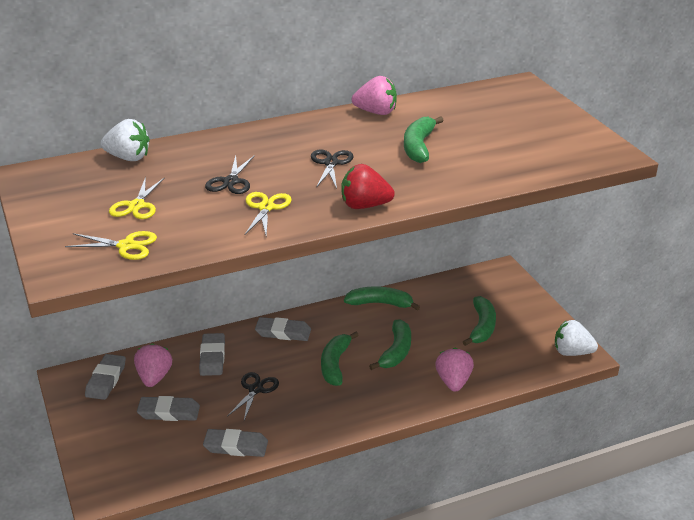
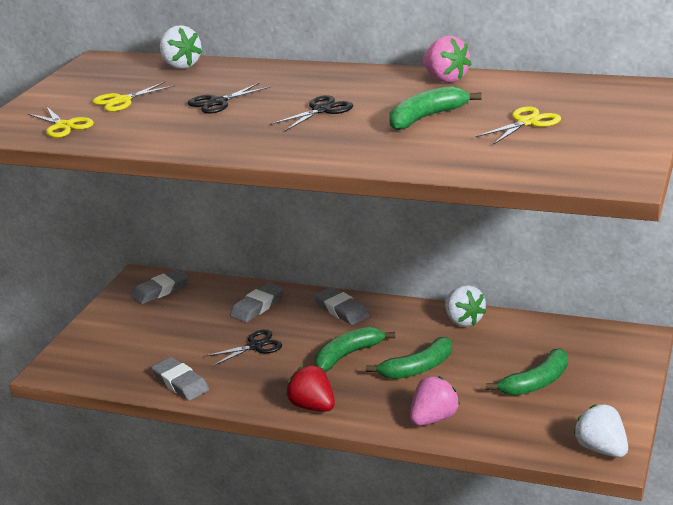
camera: 45 degrees right, 5 degrees down
pink strawberry [134,343,172,387] -> none
grey eraser [137,396,200,421] -> none
yellow scissors [244,192,292,236] -> yellow scissors moved to [475,106,561,145]
red strawberry [342,164,395,209] -> red strawberry moved to [286,365,335,412]
green banana [344,286,420,311] -> white strawberry [445,285,486,327]

